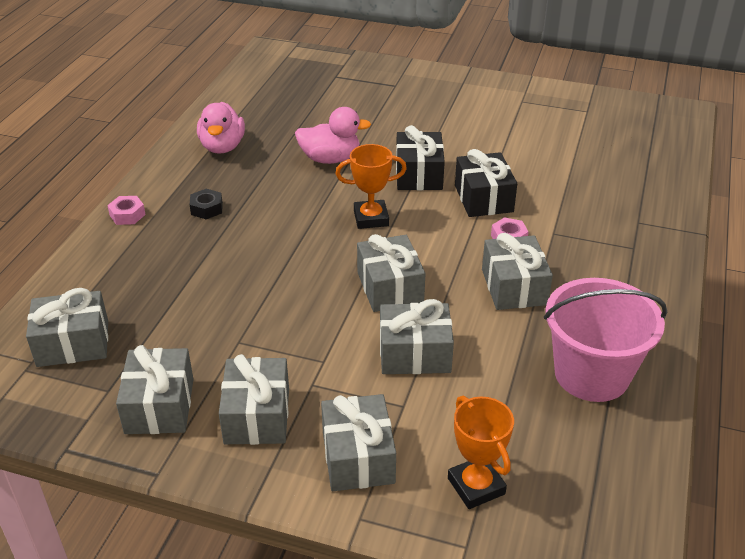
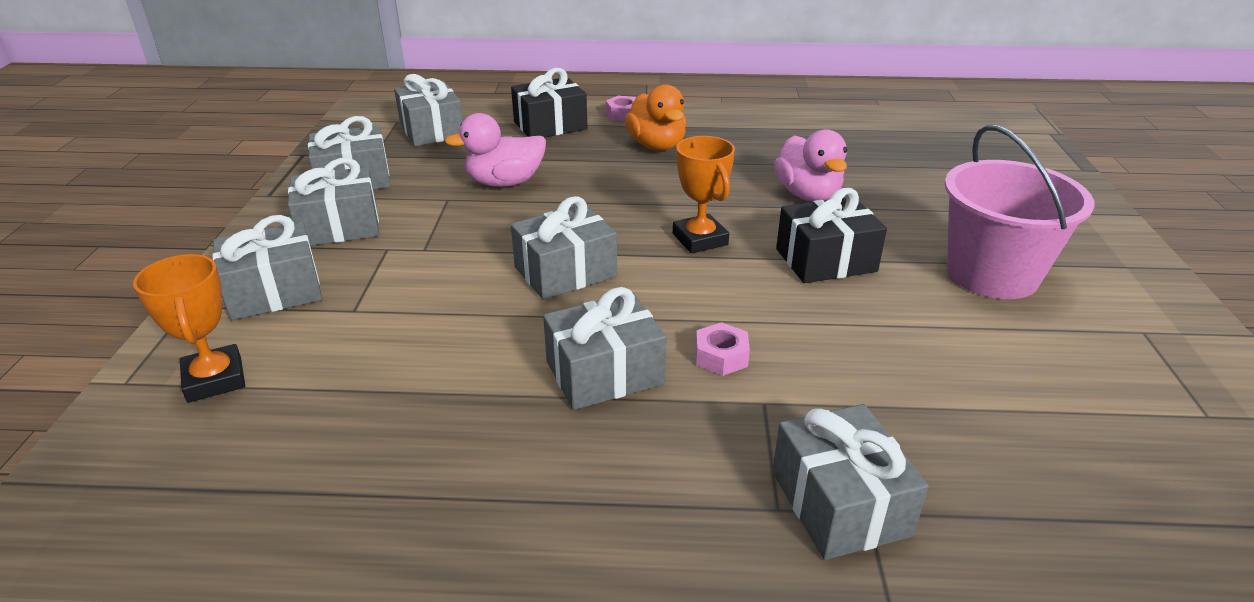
camera: 75 degrees right, 5 degrees down
black nut [189,189,223,219] -> orange duck [625,84,686,151]
pink duck [197,102,245,154] -> pink duck moved to [445,113,546,187]
grey gift [380,299,454,374] -> grey gift moved to [772,404,929,560]
orange trophy [448,396,514,509] -> orange trophy turned 75 degrees counterclockwise [133,254,245,403]
black gift [455,149,517,217] -> black gift moved to [511,68,587,137]
pink bucket [544,278,667,402] -> pink bucket moved to [944,125,1094,299]

